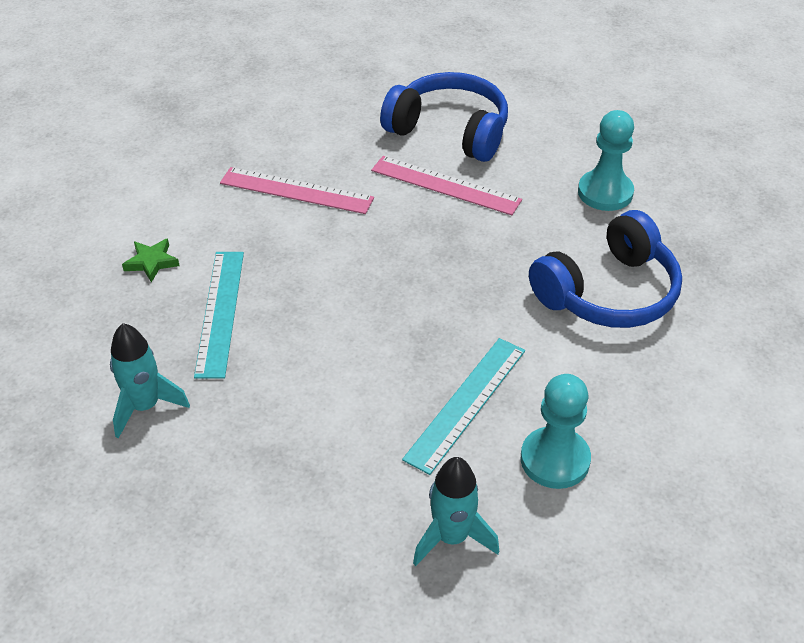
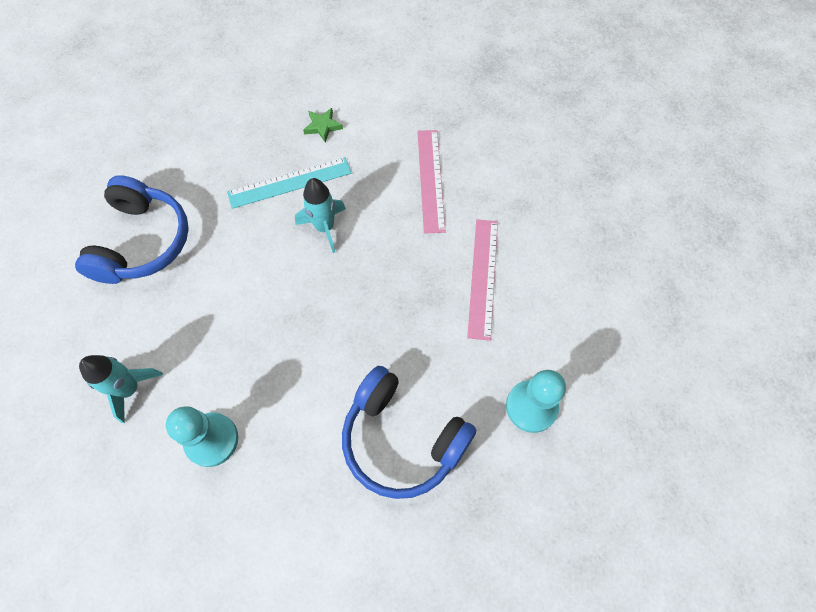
camera: 70 degrees right, 20 degrees up
turquoise rocket [110,323,190,439] -> turquoise rocket moved to [295,178,346,253]
blue headphones [380,72,508,162] -> blue headphones moved to [75,175,189,284]
turquoise ruler [402,338,525,475] -> none

